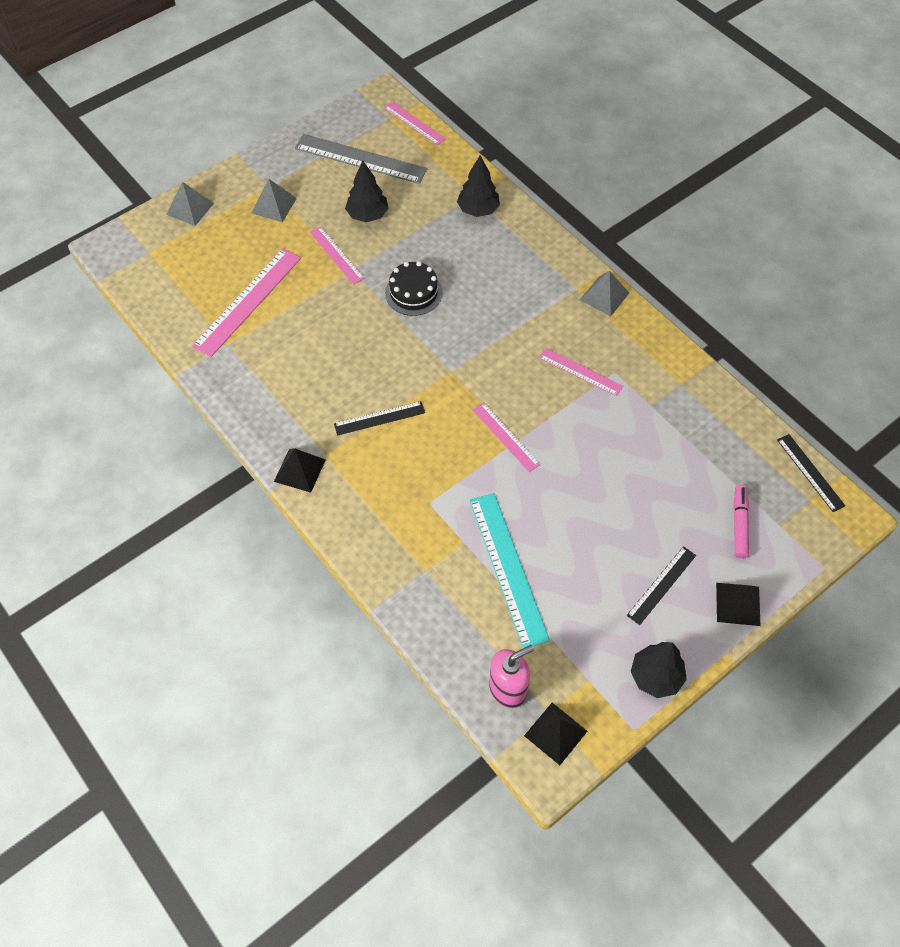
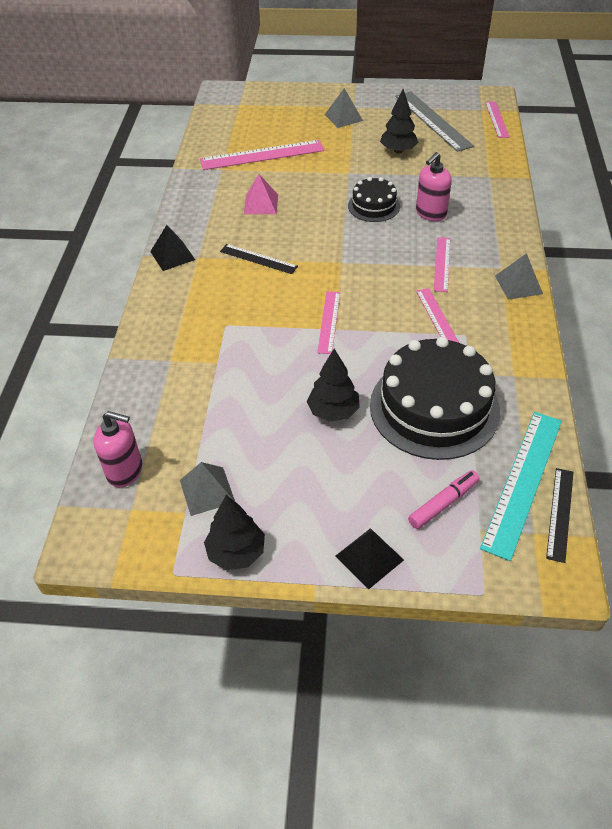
camera: 45 degrees right, 10 degrees down
grey pyramid [166,182,214,226] -> grey pyramid moved to [180,462,235,516]
pink ruler [310,226,365,285] -> pink ruler moved to [434,237,450,292]
black tree [457,155,500,217] -> black tree moved to [307,349,360,422]
turquoise ruler [469,493,550,648] -> turquoise ruler moved to [480,412,562,561]
black pyramid [524,703,588,765] -> none
black ruler [627,546,696,625] -> none
none -> pink pyramid [244,174,278,214]
none -> black cake [370,337,500,460]
none -> pink soap dispenser [416,152,452,221]

